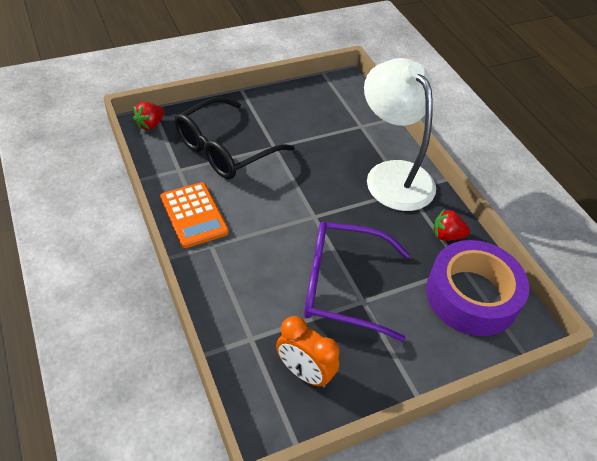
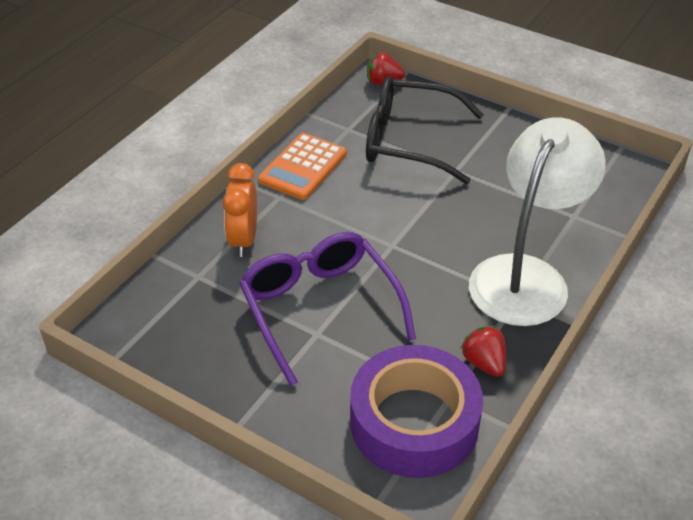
camera: 60 degrees right, 5 degrees down
orange clock [276,316,339,388] -> orange clock moved to [223,163,257,257]

